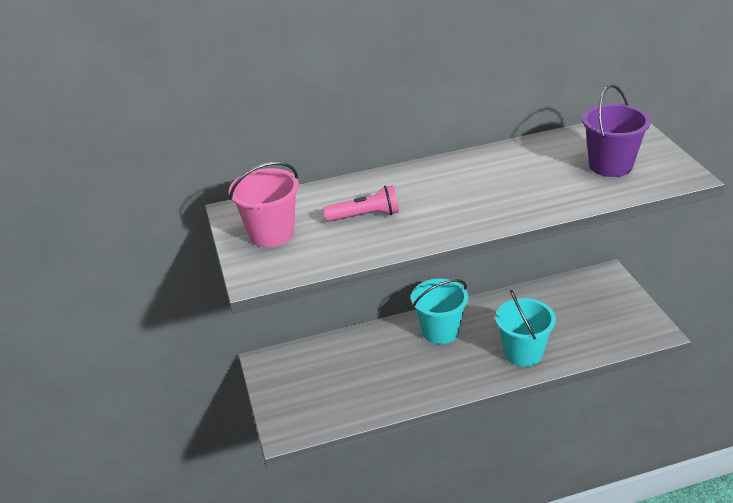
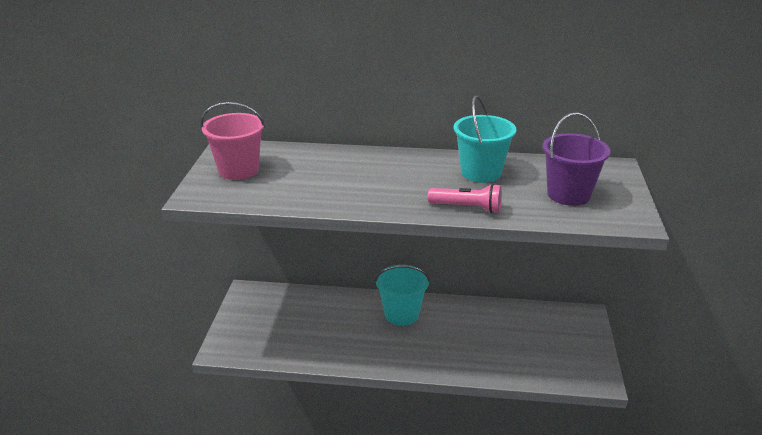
camera: 20 degrees right, 5 degrees down
pink flashlight [323,185,399,222] -> pink flashlight moved to [428,183,502,213]
turquoise bucket [495,290,556,367] -> turquoise bucket moved to [454,96,516,183]

